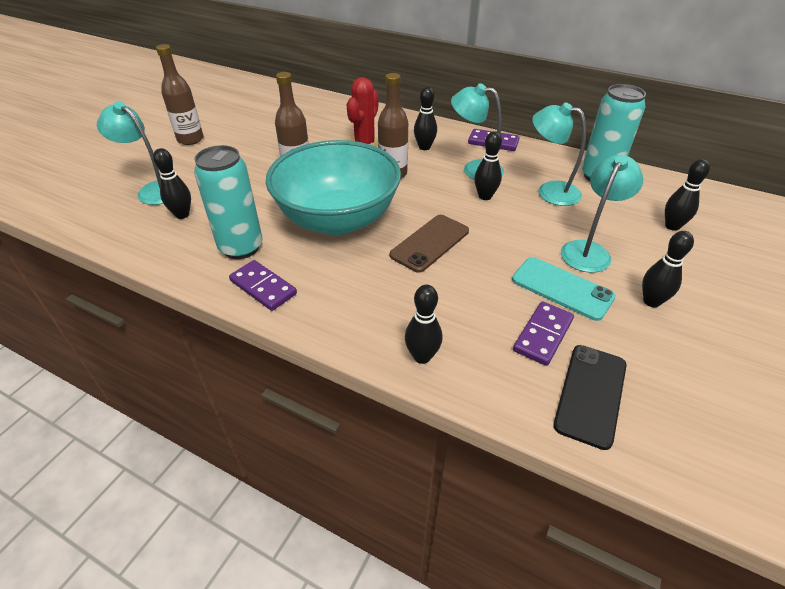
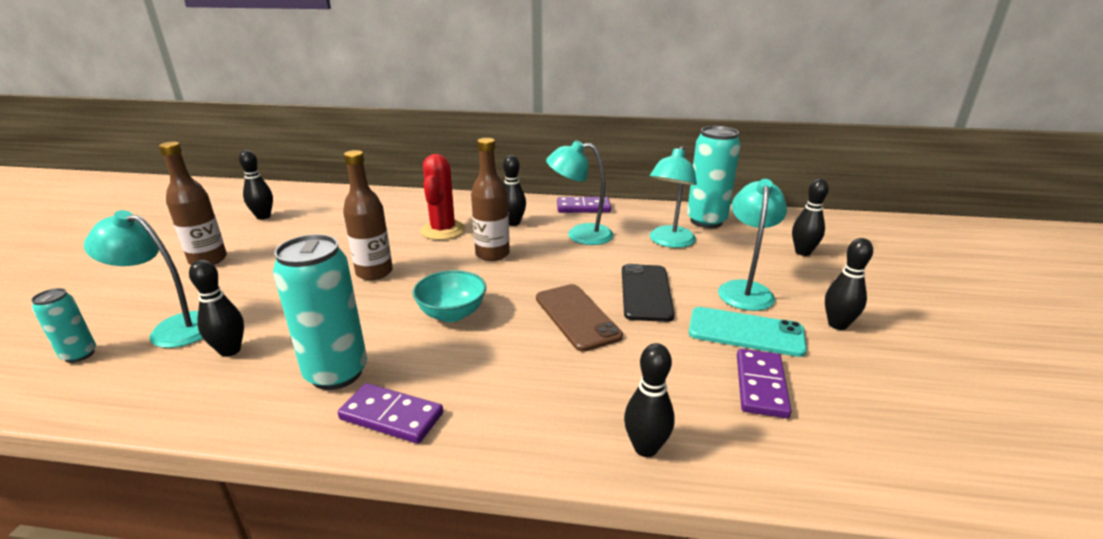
camera: 20 degrees left, 15 degrees down
turquoise bowl [266,140,401,235] -> turquoise bowl [412,270,486,322], size x0.45
brown phone [390,215,469,273] -> brown phone turned 45 degrees counterclockwise [536,284,623,352]
black bowling pin [474,131,502,200] -> black bowling pin moved to [239,150,273,220]
turquoise lamp [532,102,586,206] -> turquoise lamp turned 75 degrees counterclockwise [650,146,697,248]
black phone [553,345,627,450] -> black phone moved to [622,264,674,322]
none -> turquoise can [31,288,96,363]

